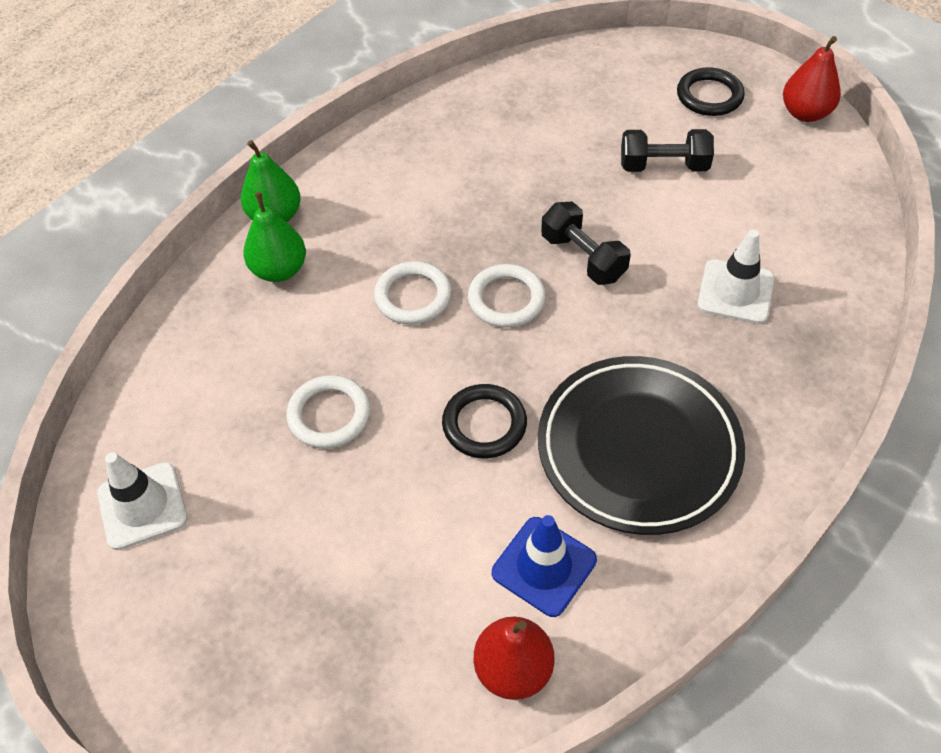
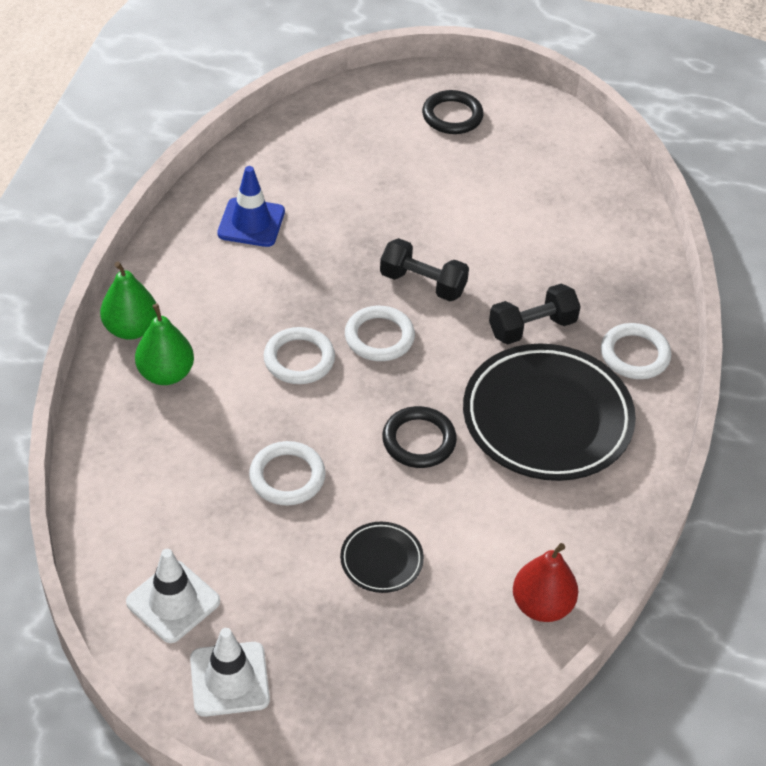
camera: 30 degrees left, 5 degrees down
blue traffic cone [492,515,597,617] -> blue traffic cone moved to [217,166,285,247]
black dumbbell [621,129,714,172] -> black dumbbell moved to [489,284,581,344]
white traffic cone [697,229,774,324] -> white traffic cone moved to [190,628,270,717]
red pear [783,36,841,122] -> none
none -> black plate [340,522,424,593]
none -> white ring [601,323,671,379]

